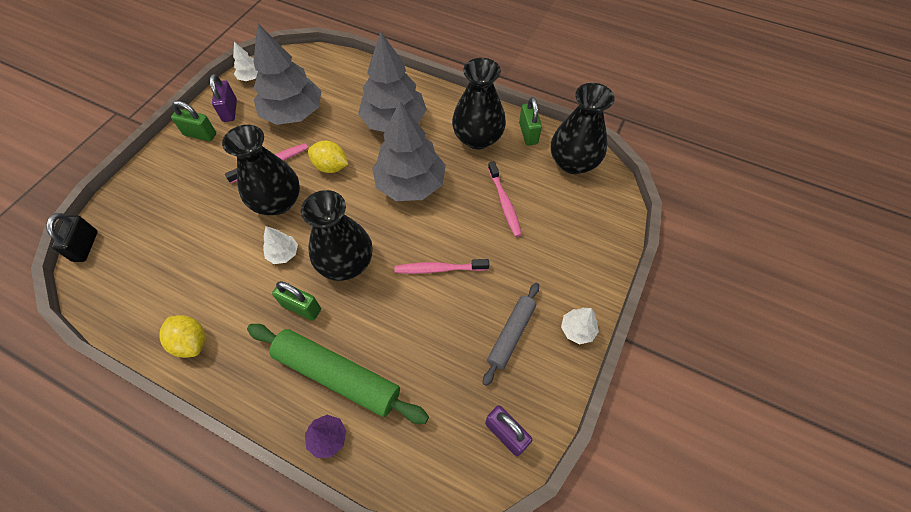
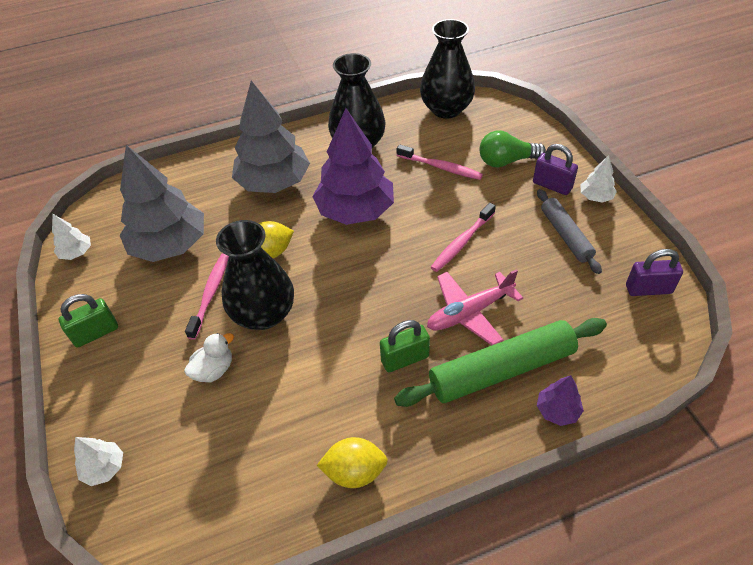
camera: 45 degrees left, 10 degrees down
black padlock [46,213,98,262] -> none
purple padlock [210,74,237,122] -> purple padlock moved to [533,144,578,195]
white tree [263,226,298,264] -> white tree moved to [74,437,123,486]
black vase [301,190,373,281] -> none
grey tree [372,101,446,201] -> purple tree [312,108,394,225]
green padlock [519,97,542,145] -> none
none -> white duck [184,333,234,382]
none -> pink plane [427,269,523,345]
none -> green light bulb [480,130,546,167]

